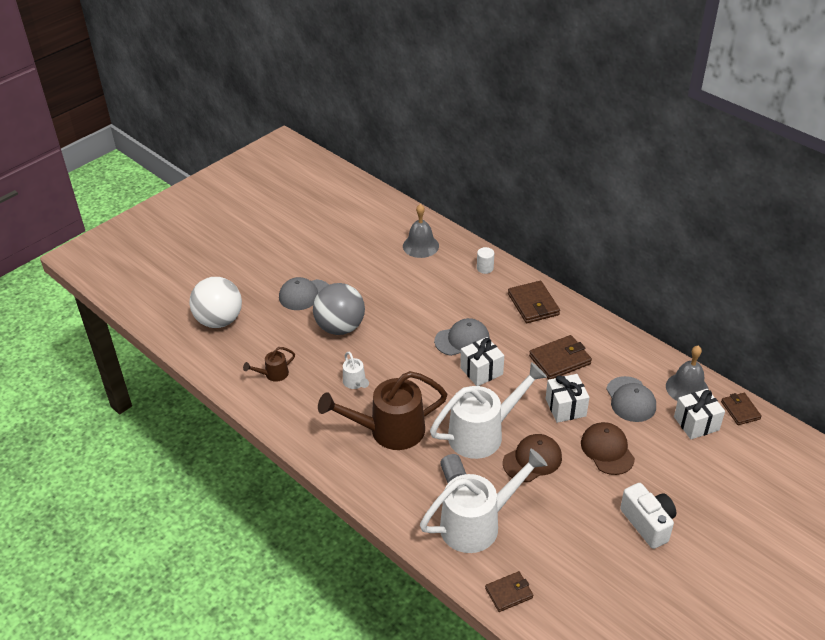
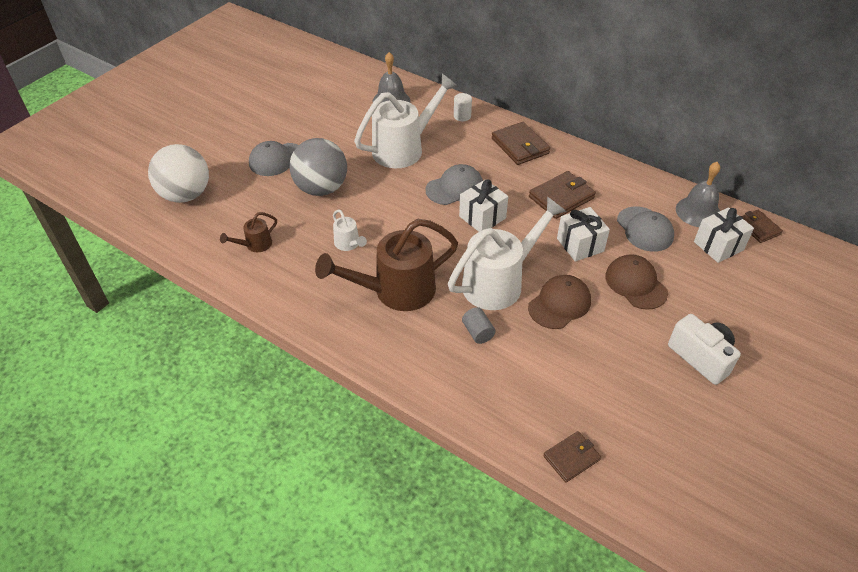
camera: 10 degrees left, 5 degrees up
white watering can [420,449,547,553] -> white watering can moved to [354,74,458,168]

